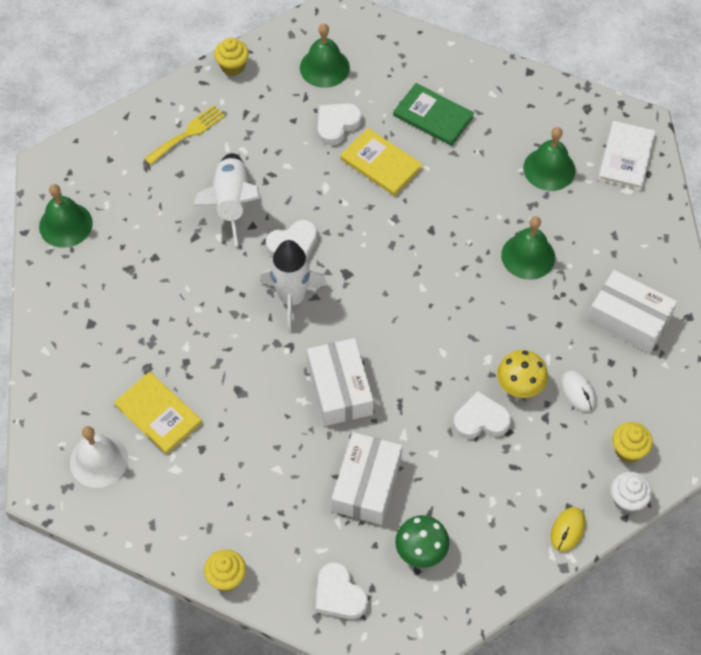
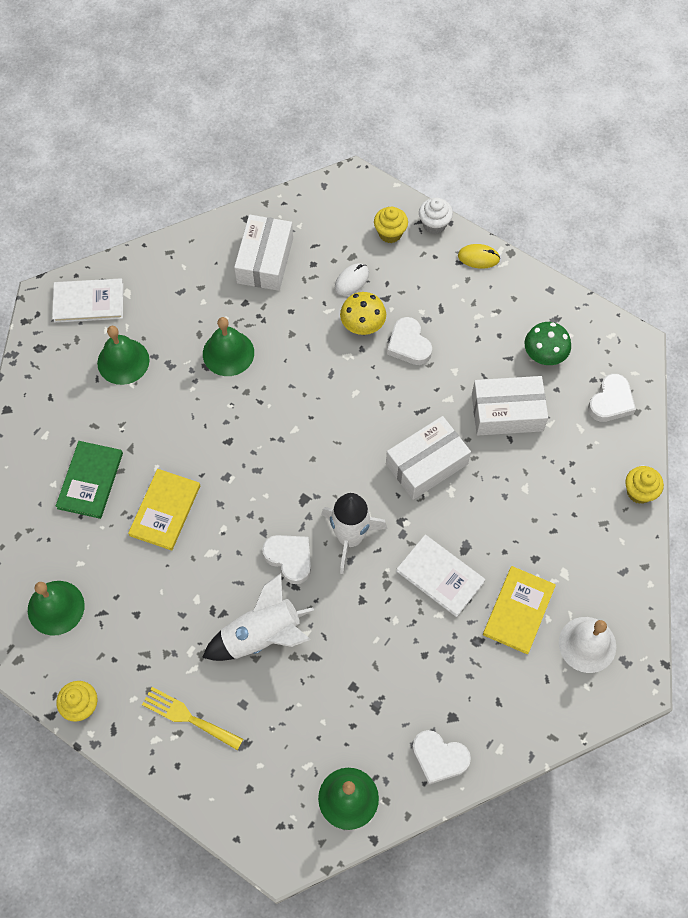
camera: 110 degrees left, 5 degrees up
white heart [318,103,362,146] -> white heart moved to [412,730,471,785]
none -> white book [396,535,485,617]

